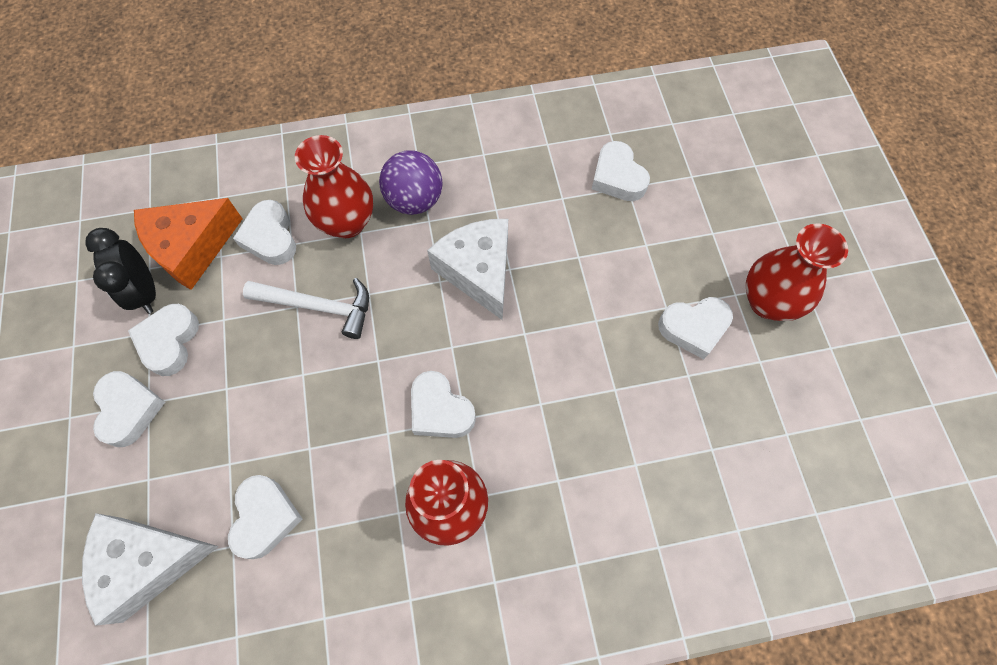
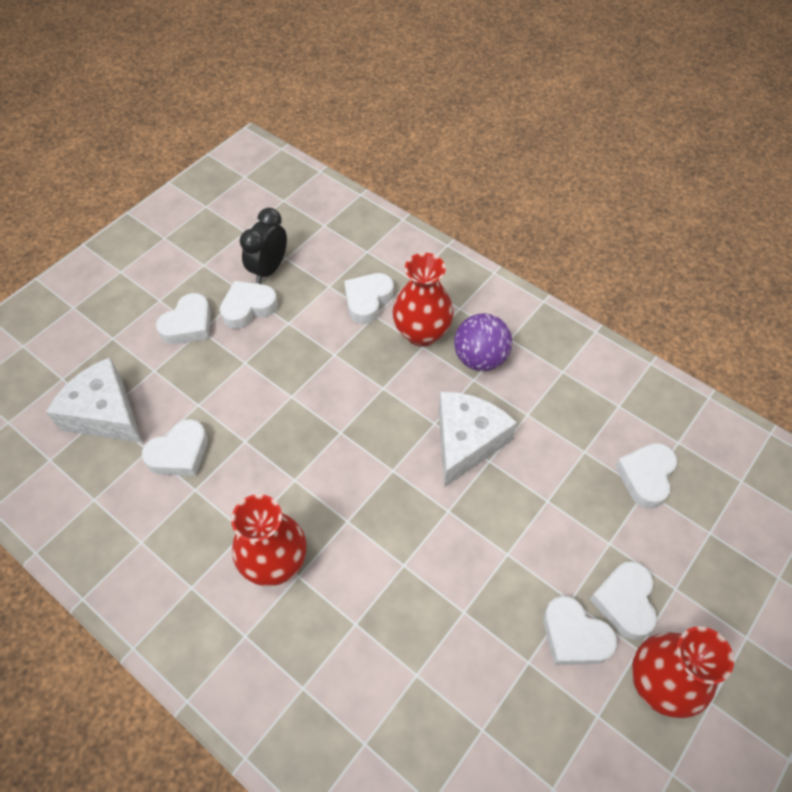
camera: 50 degrees right, 10 degrees down
orange cheese [134,198,242,290] -> none
white hammer [243,278,369,339] -> none
white heart [411,371,476,438] -> white heart moved to [590,561,657,640]

